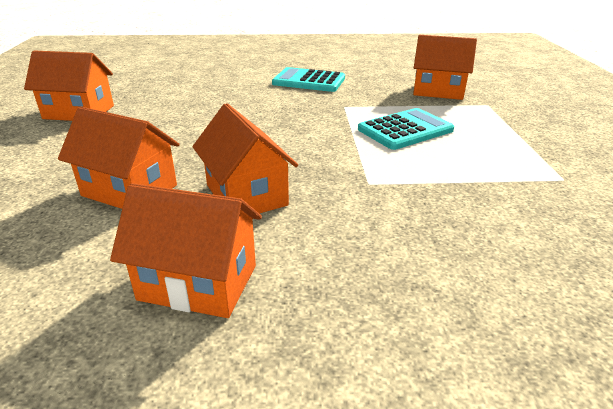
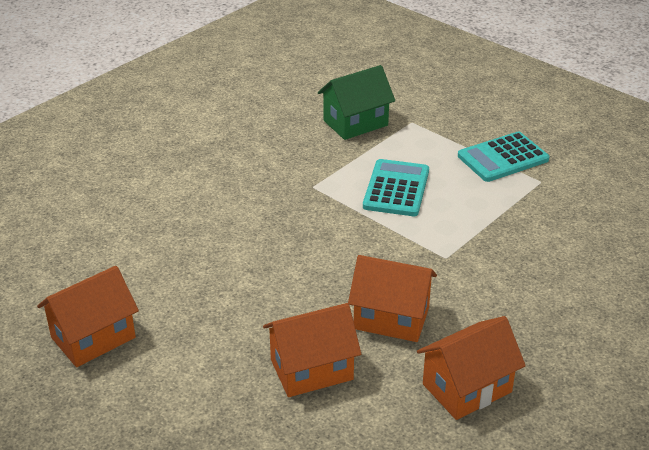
camera: 45 degrees left, 5 degrees up
turquoise calculator [272,67,345,92] -> turquoise calculator moved to [458,132,549,182]
orange house [413,35,477,100] -> green house [318,65,395,140]

